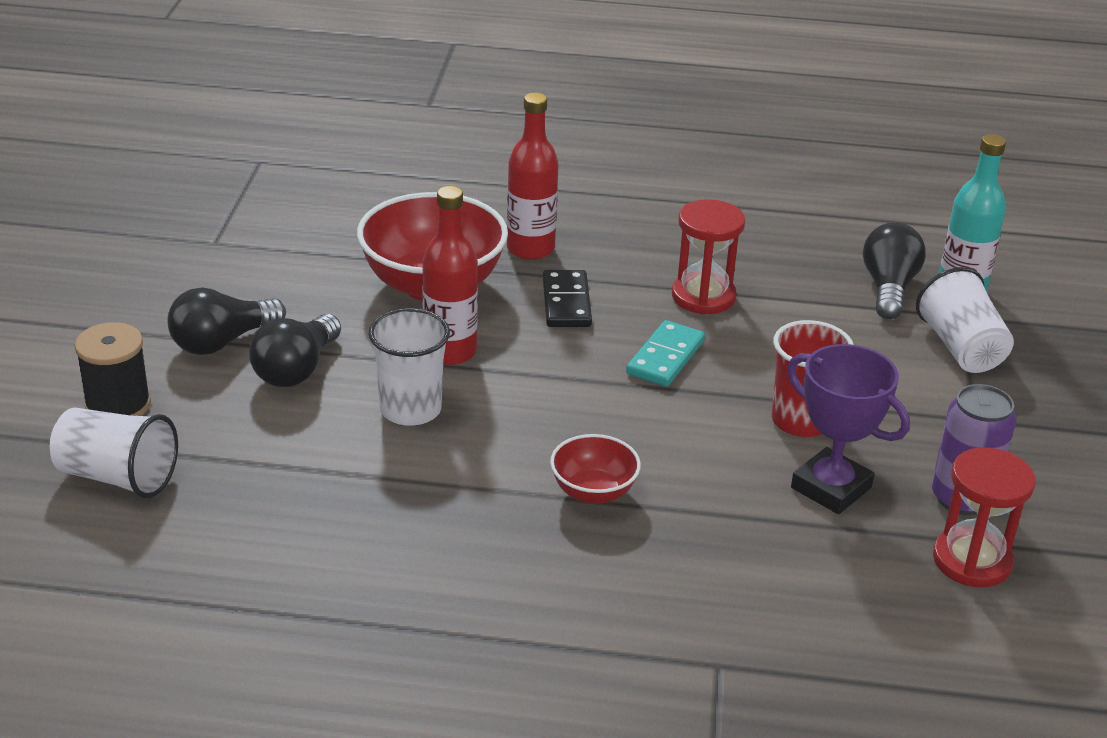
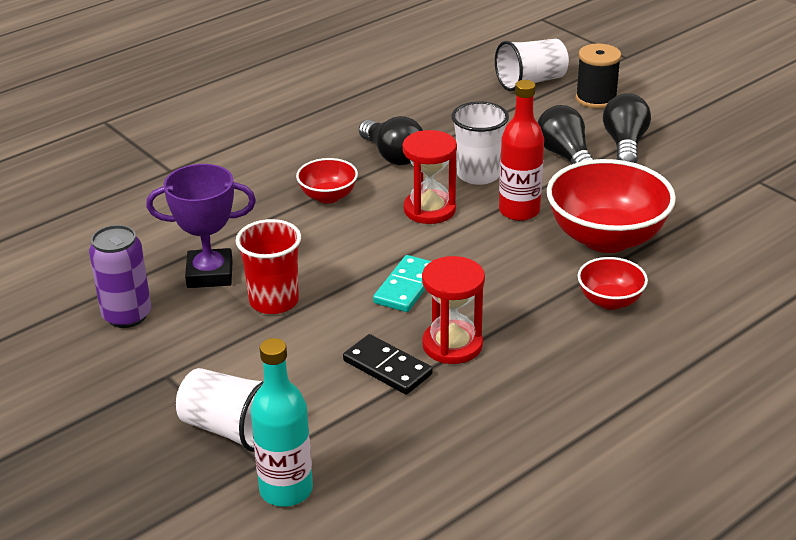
camera: 135 degrees right, 0 degrees up
red bottle [507,93,559,260] -> red bowl [578,257,648,310]
black domino [543,270,592,327] -> black domino moved to [343,334,433,395]
turquoise domino [626,320,705,387] -> turquoise domino turned 45 degrees clockwise [373,255,432,312]
black light bulb [863,222,926,319] -> black light bulb moved to [359,116,423,165]
red hourglass [933,447,1036,587] -> red hourglass moved to [403,130,457,224]

